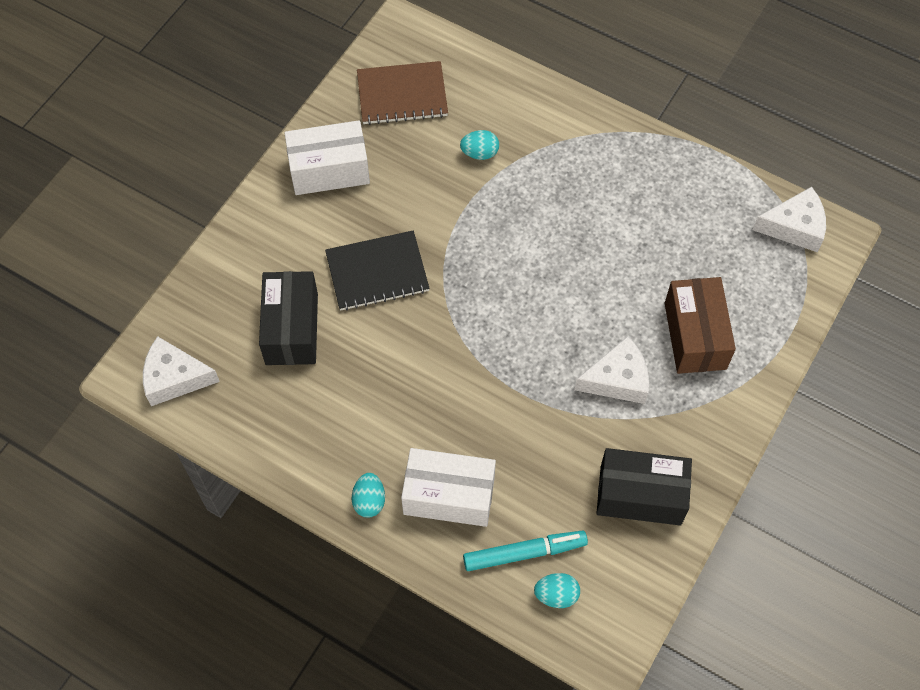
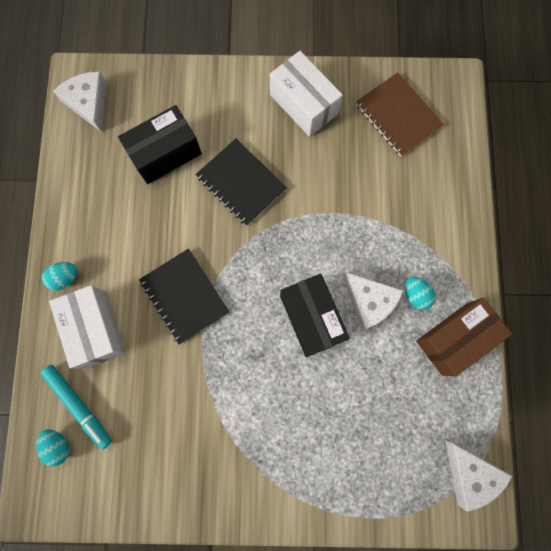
camera: 60 degrees right, 15 degrees up
turquoise egg [460,130,499,160] -> turquoise egg moved to [405,277,436,310]
white cheese [574,336,649,404] -> white cheese moved to [343,272,404,331]
black box [596,448,692,526] -> black box moved to [280,274,350,357]
brown box [665,277,736,374] -> brown box moved to [416,298,512,376]
none -> black notebook [139,249,229,344]

